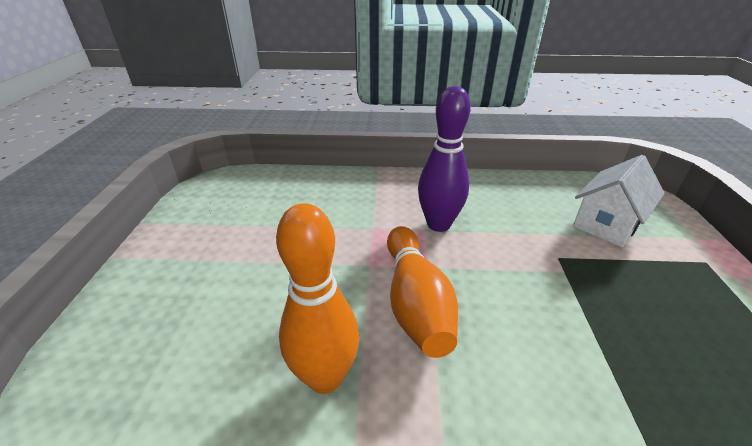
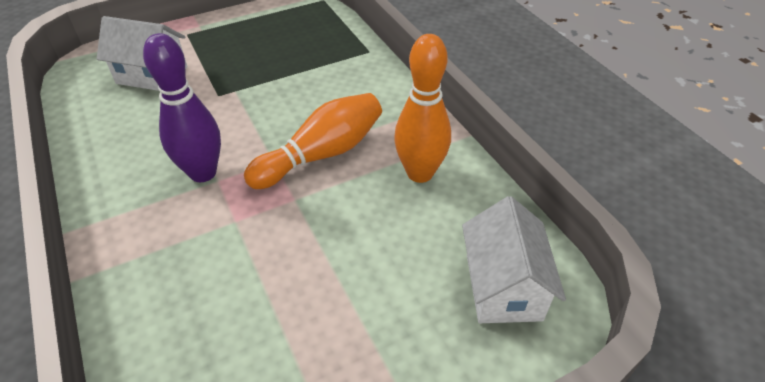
camera: 120 degrees left, 10 degrees up
none -> white house [462,196,566,323]

